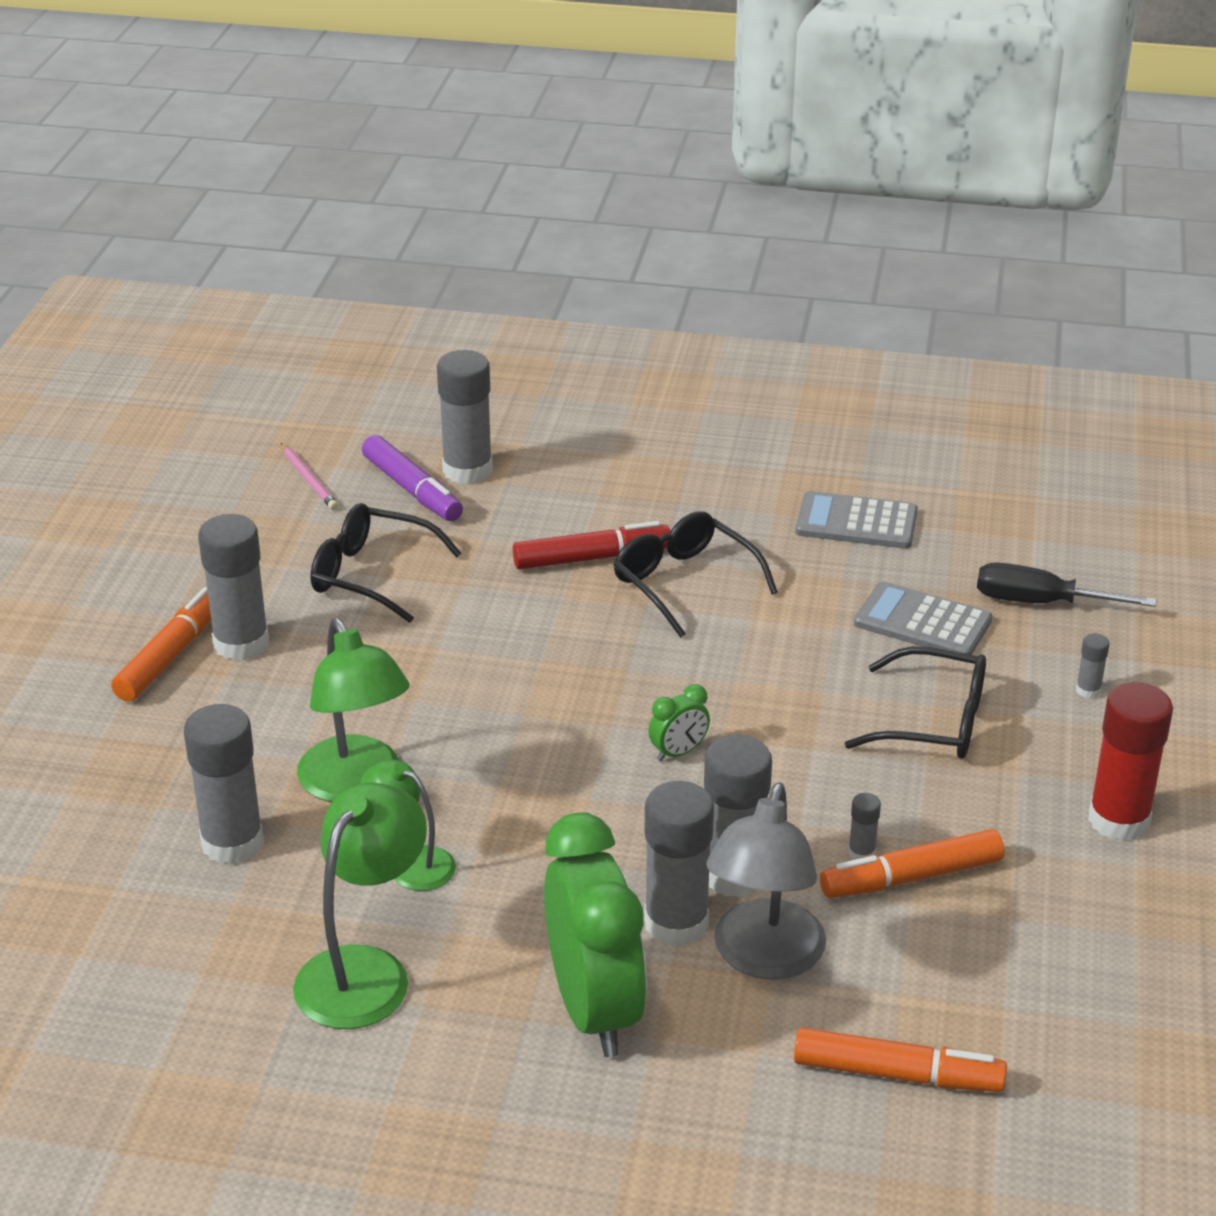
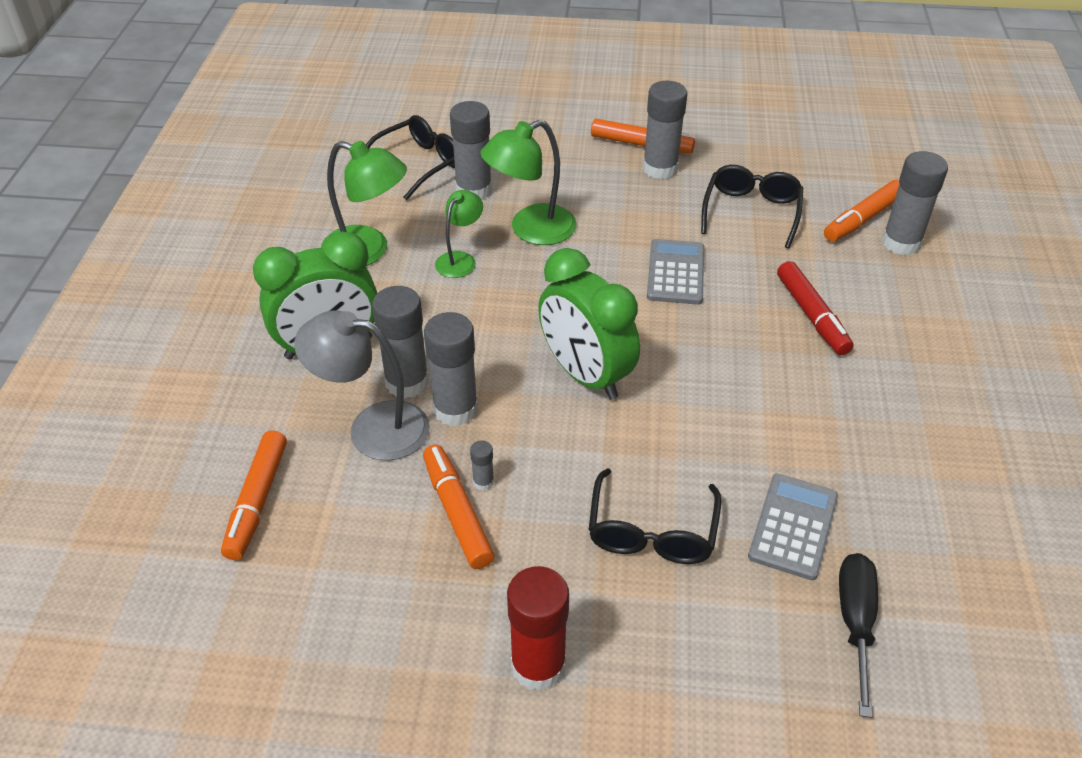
camera: 85 degrees right, 10 degrees up
pink pencil [281,443,338,510] -> none
purple marker [362,435,463,521] -> orange marker [824,180,900,242]
black glasses [614,511,778,638] -> black glasses moved to [366,115,455,200]
green clock [648,684,710,761] -> green clock [538,248,640,400], size x2.41
grey calculator [795,491,918,549] -> grey calculator moved to [647,239,704,305]
grey glue stick [1076,633,1110,699] -> none

